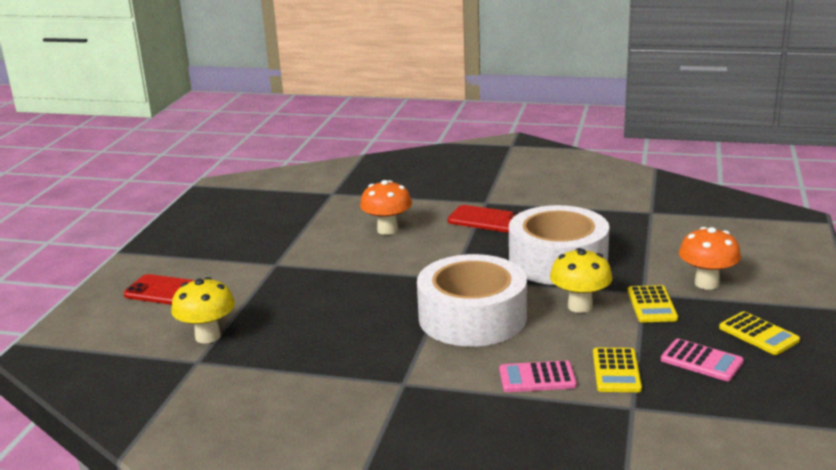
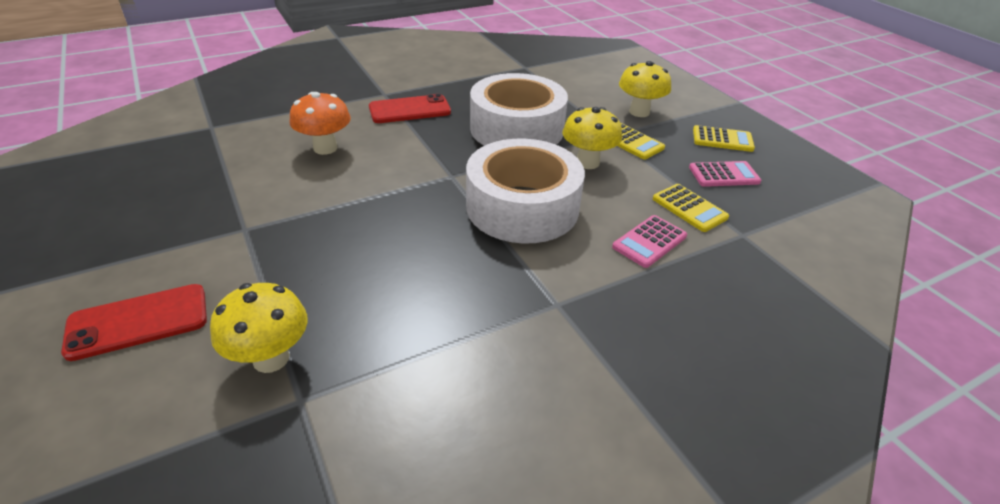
camera: 45 degrees left, 15 degrees up
orange mushroom [679,227,741,290] -> yellow mushroom [619,61,671,117]

